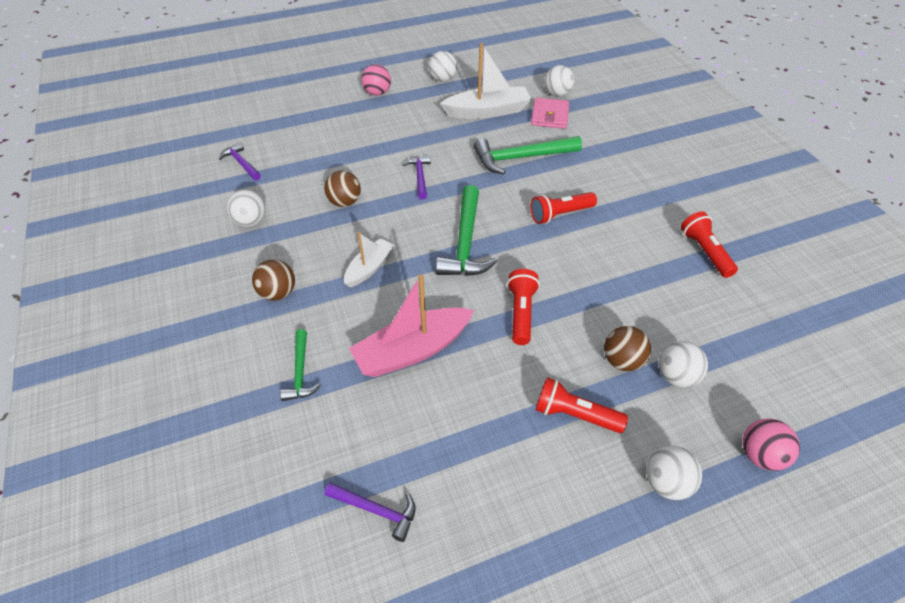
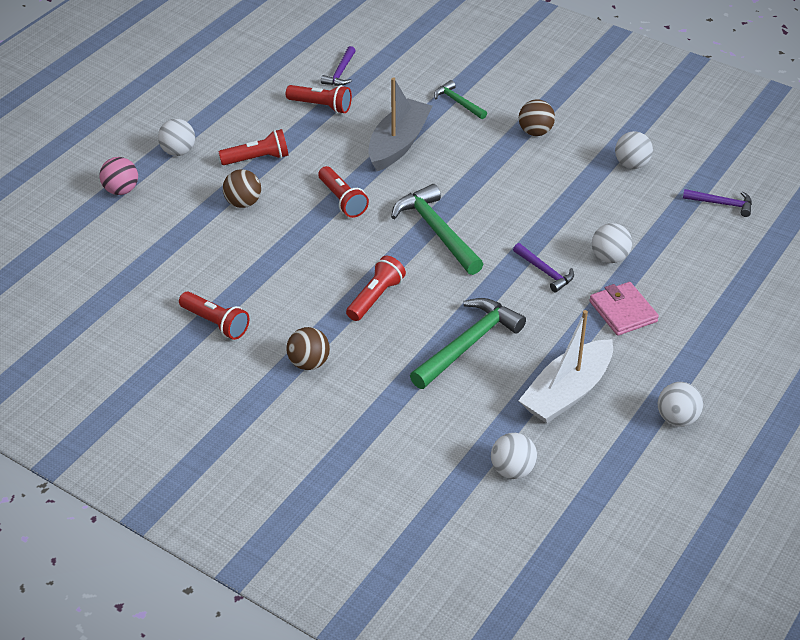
camera: 145 degrees right, 5 degrees down
brown ball [324,171,361,207] -> brown ball moved to [286,327,330,370]
purple hammer [324,483,415,542] -> purple hammer turned 60 degrees counterclockwise [321,46,356,86]
white boat [344,232,394,287] -> none
pink boat [349,274,474,377] -> grey boat [368,78,432,171]
pink ball [361,64,391,96] -> none
pink wallet [531,98,569,129] -> pink wallet moved to [589,282,659,336]
white ball [659,341,708,387] -> white ball moved to [592,223,632,263]
none -> red flashlight [286,85,352,113]

